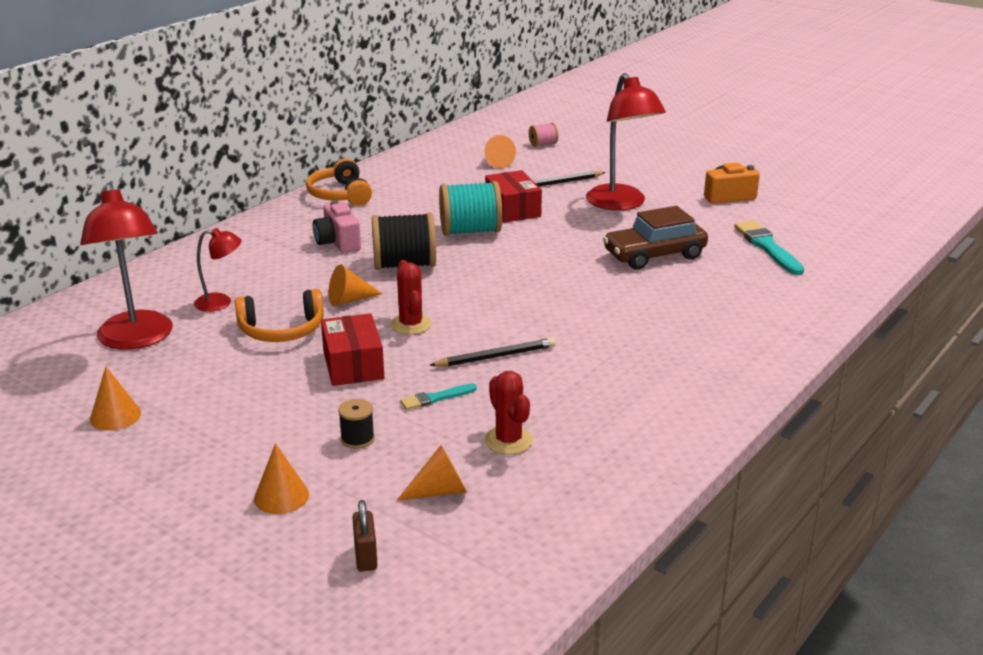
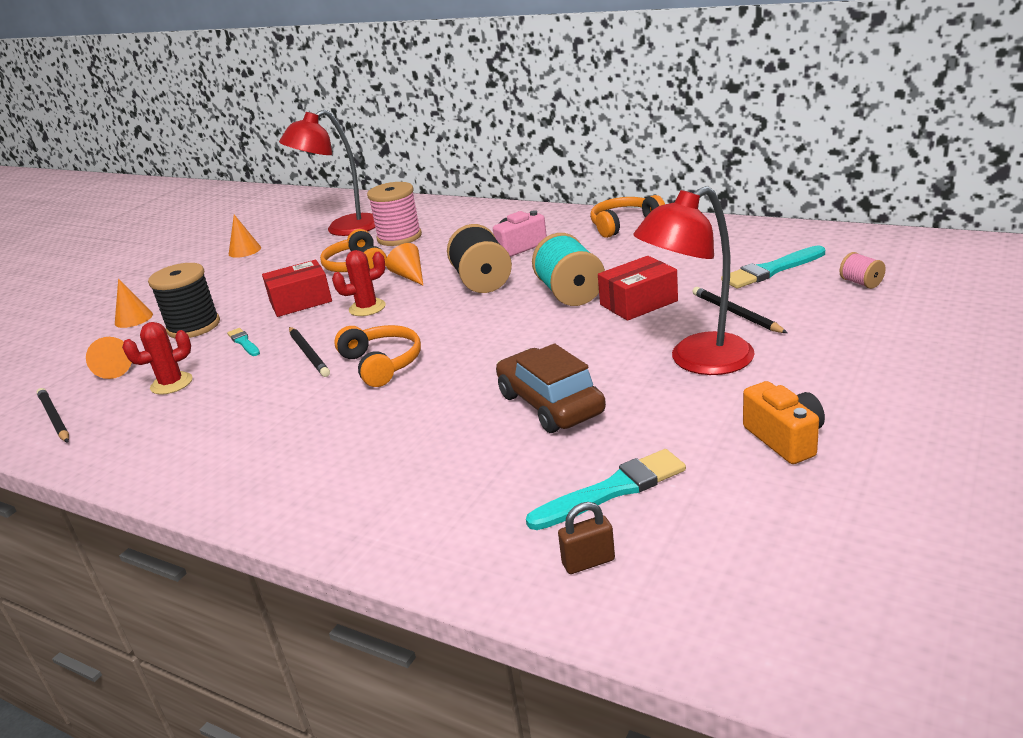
camera: 85 degrees right, 0 degrees up
red lamp [194,228,241,312] -> pink spool [367,182,422,246]
black spool [338,399,375,449] -> black spool [148,263,220,338], size x2.04
brown padlock [352,500,378,572] -> brown padlock moved to [558,502,615,574]
orange cone [484,135,516,169] -> turquoise brush [721,246,825,289]
none -> black pencil [37,388,69,443]
none -> orange headphones [334,325,421,387]

